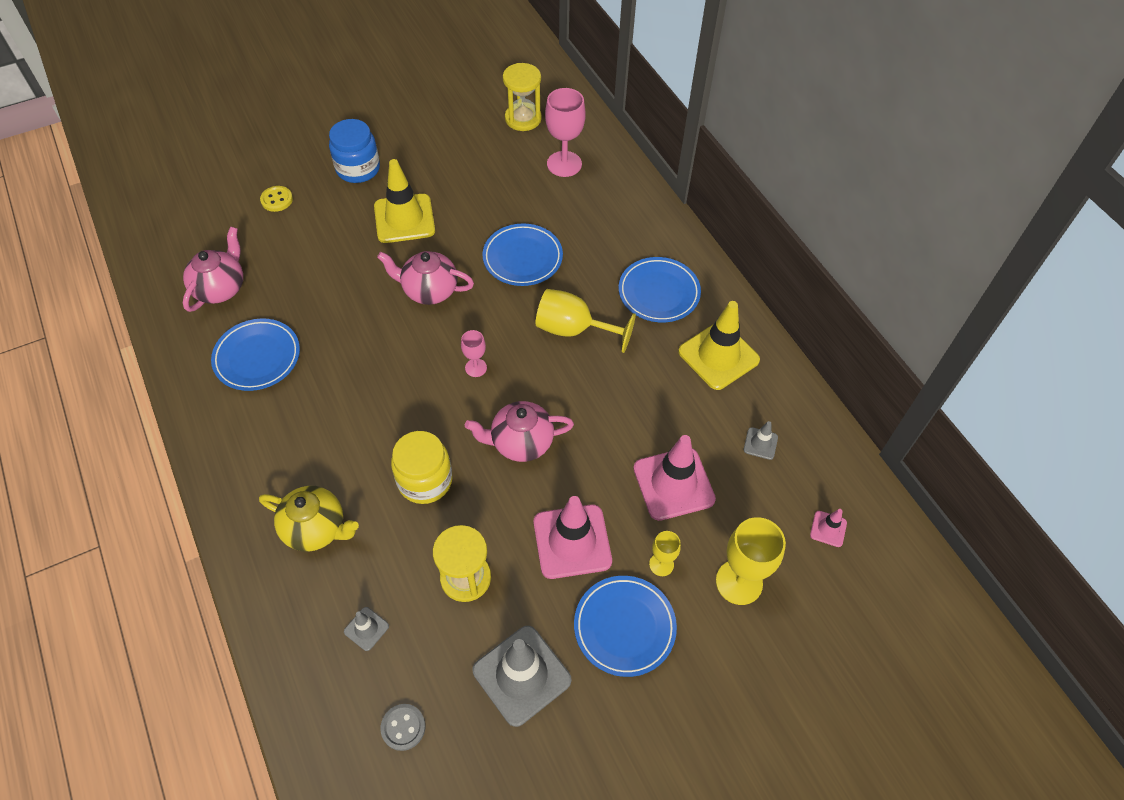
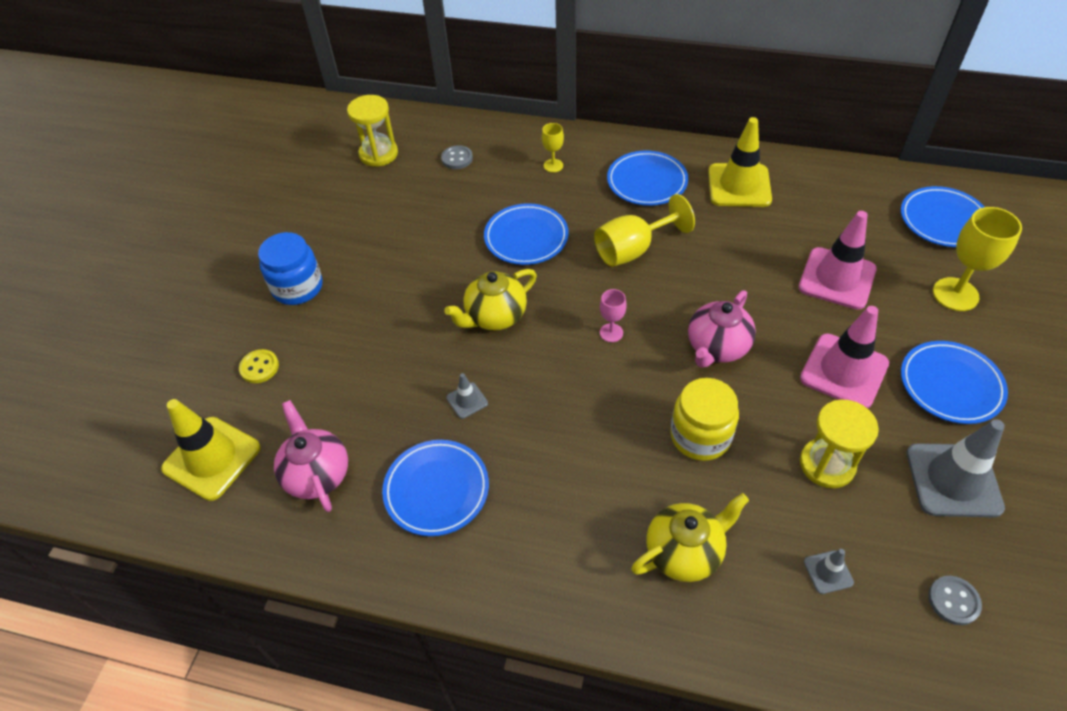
camera: 45 degrees left, 5 degrees down
yellow traffic cone [374,159,435,243] -> yellow traffic cone moved to [161,399,261,501]
pink teapot [377,251,474,305] -> yellow teapot [444,269,537,331]
pink goblet [545,88,586,177] -> grey button [441,145,473,169]
yellow goblet [649,531,681,576] -> yellow goblet moved to [542,123,564,173]
grey traffic cone [744,421,778,460] -> grey traffic cone moved to [446,373,488,419]
pink traffic cone [810,509,847,547] -> blue plate [901,186,984,247]

